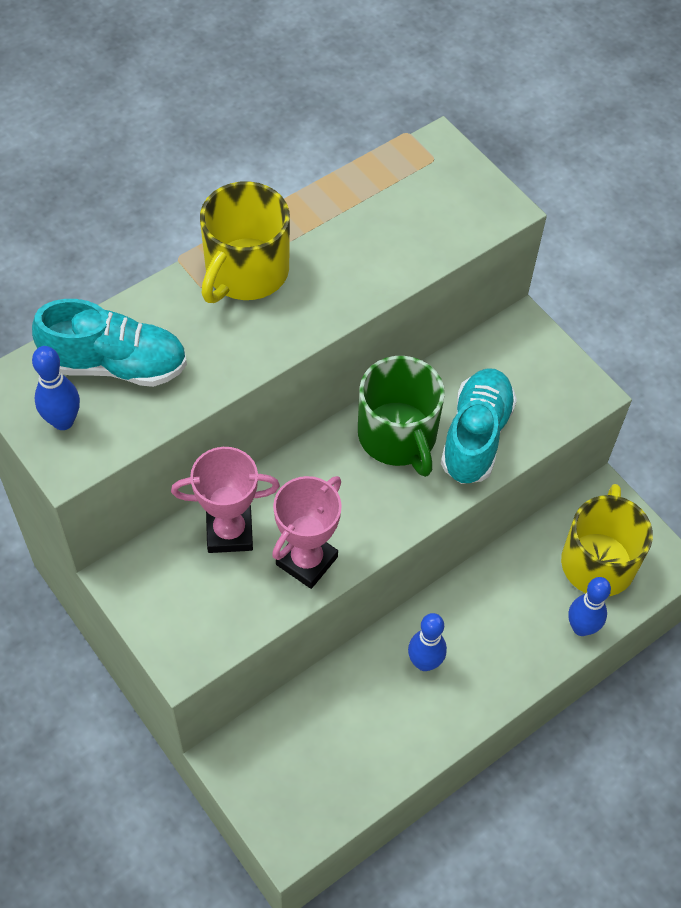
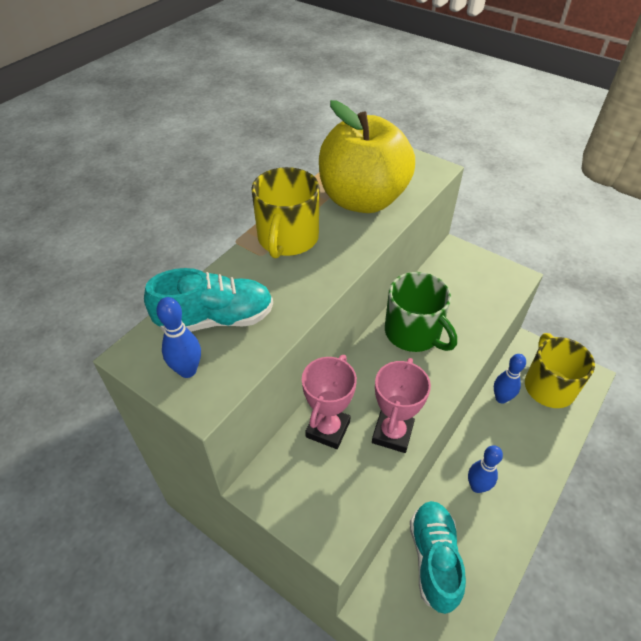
camera: 15 degrees left, 10 degrees down
pink trophy [171,447,280,553] -> pink trophy turned 45 degrees counterclockwise [302,355,357,449]
turquoise shoe [441,368,517,484] -> turquoise shoe moved to [410,501,466,614]
blue bowling pin [568,577,611,636] -> blue bowling pin moved to [494,354,526,404]
none -> yellow apple [319,100,415,213]

